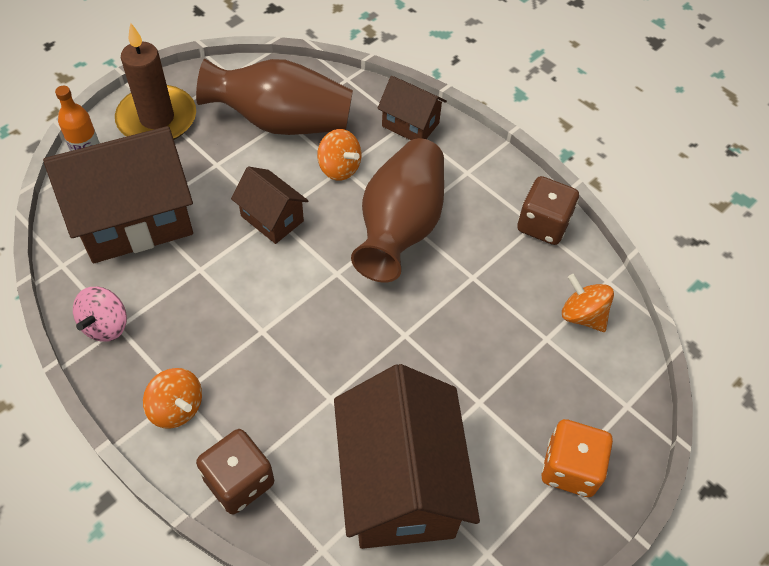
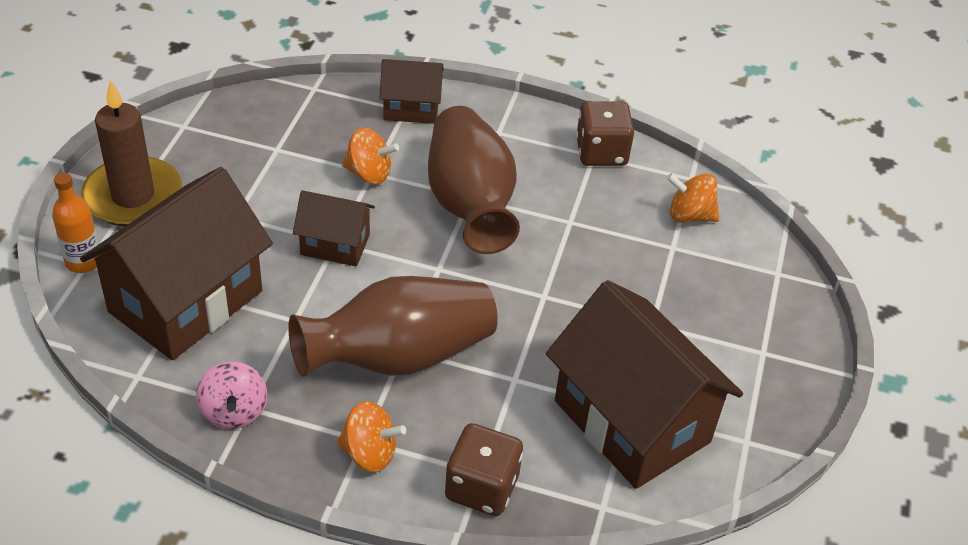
camera: 30 degrees left, 10 degrees down
brown vase [196,59,353,135] -> brown vase moved to [288,276,498,377]
orange dice [542,419,613,497] -> none

